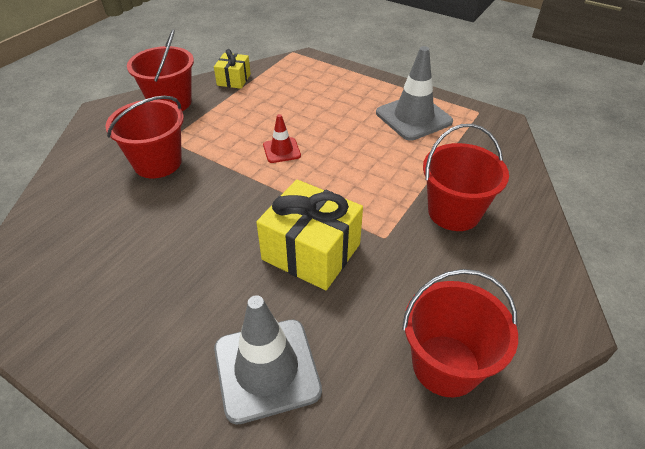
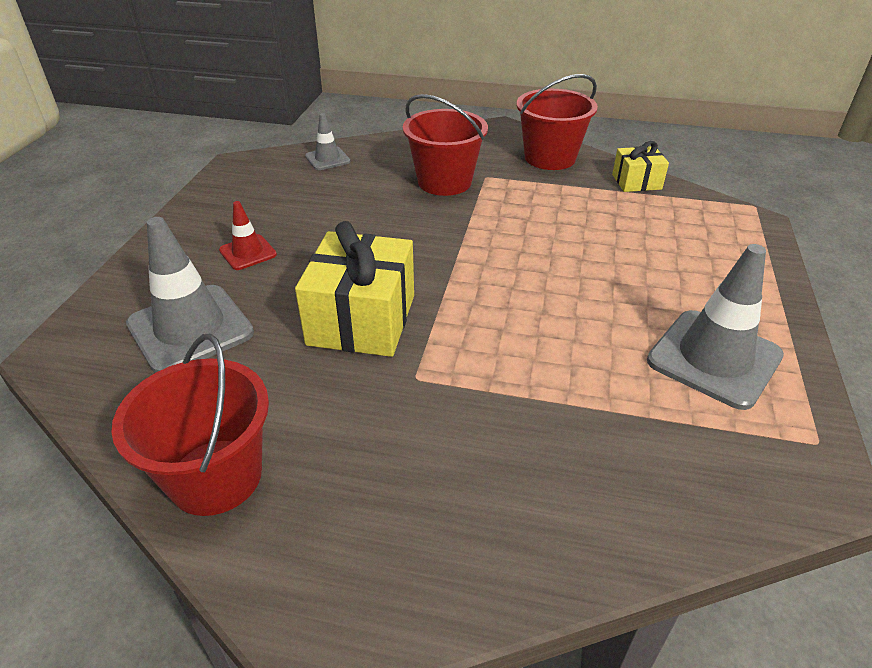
camera: 70 degrees right, 5 degrees down
red traffic cone [263,114,301,163] -> red traffic cone moved to [219,201,277,270]
red bucket [423,124,509,231] -> none
none -> grey traffic cone [305,113,350,170]

